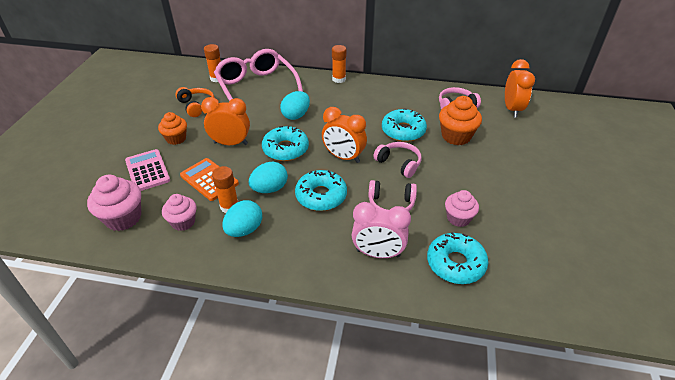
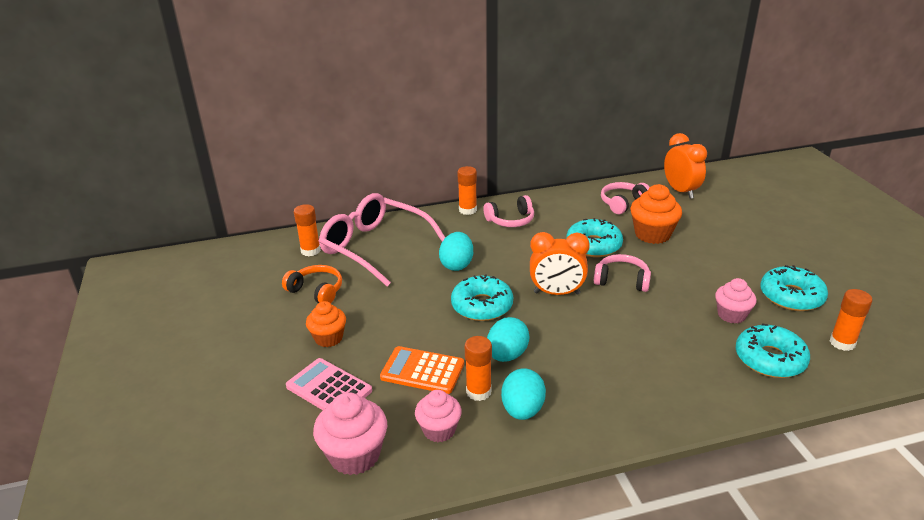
camera: 25 degrees left, 10 degrees down
orange clock [201,97,250,145] -> none
turquoise donut [295,170,347,211] -> turquoise donut moved to [760,265,828,311]
pink clock [352,202,411,258] -> none
pink headphones [368,180,417,211] -> pink headphones moved to [483,195,534,227]
none -> orange glue stick [830,289,873,351]

